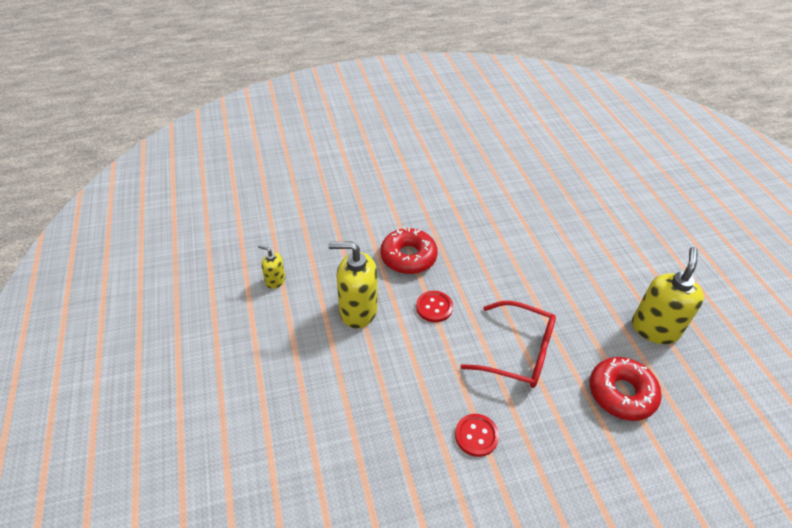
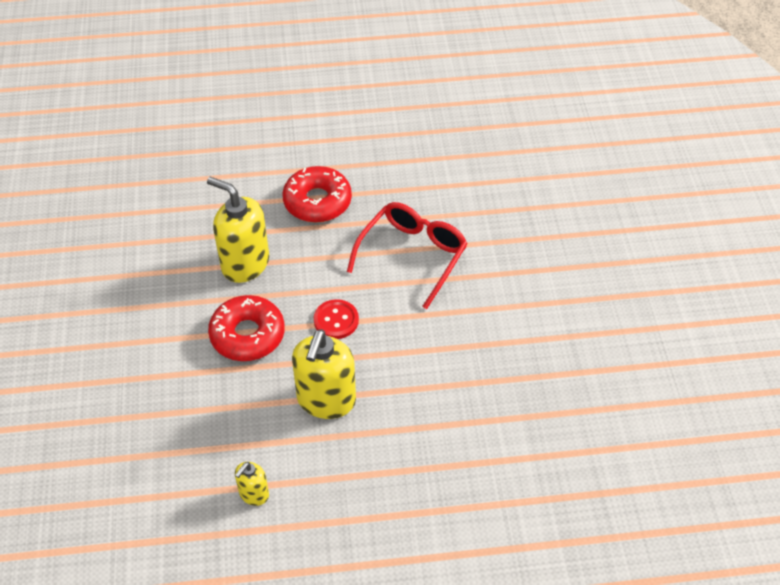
camera: 80 degrees left, 5 degrees up
red button [455,414,499,457] -> none
red donut [590,357,662,421] -> red donut moved to [282,166,352,223]
yellow soap dispenser [632,247,704,344] -> yellow soap dispenser moved to [207,177,269,283]

